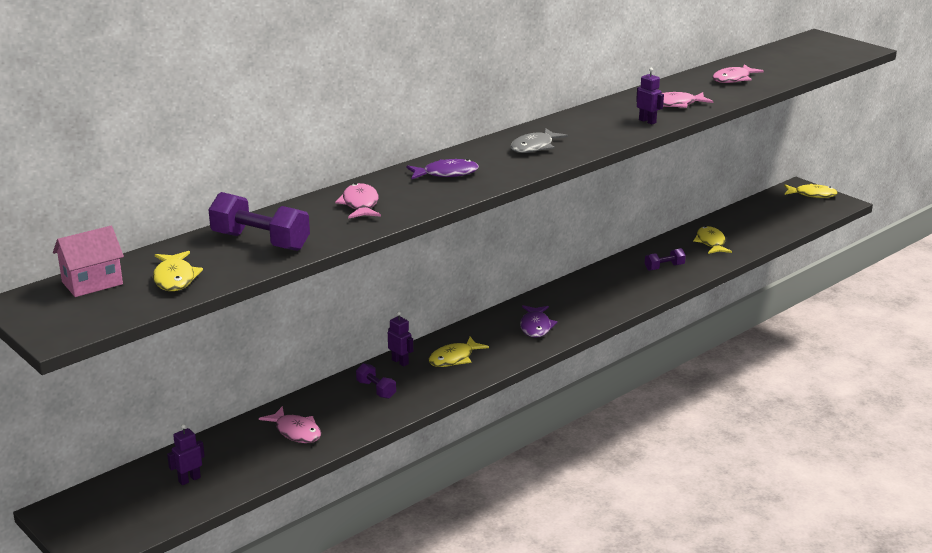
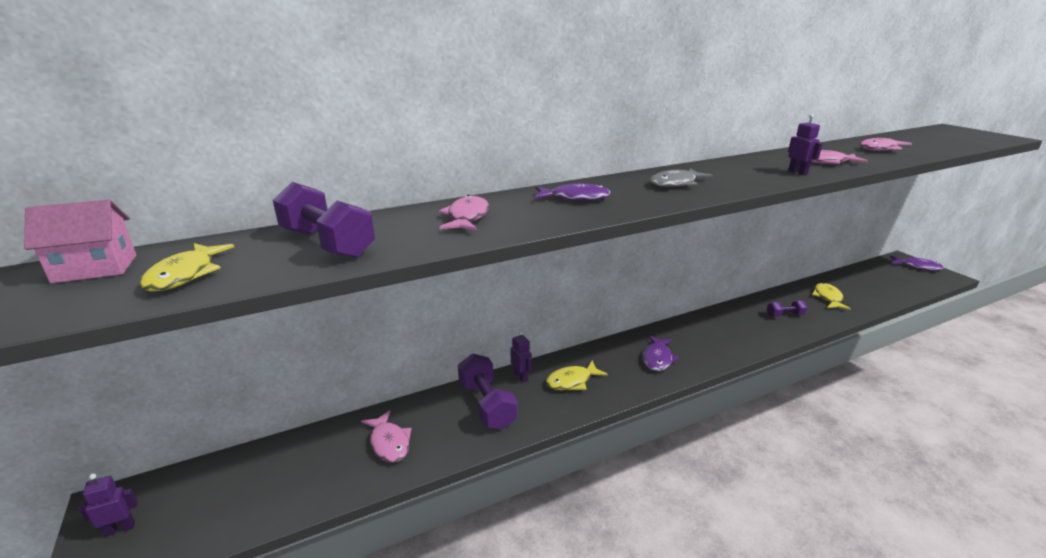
camera: 15 degrees right, 0 degrees up
purple robot [167,424,205,485] -> purple robot moved to [78,473,138,537]
purple dumbbell [356,363,396,399] -> purple dumbbell [458,354,518,429], size x1.84
yellow fish [784,184,838,198] -> purple fish [890,256,944,271]

